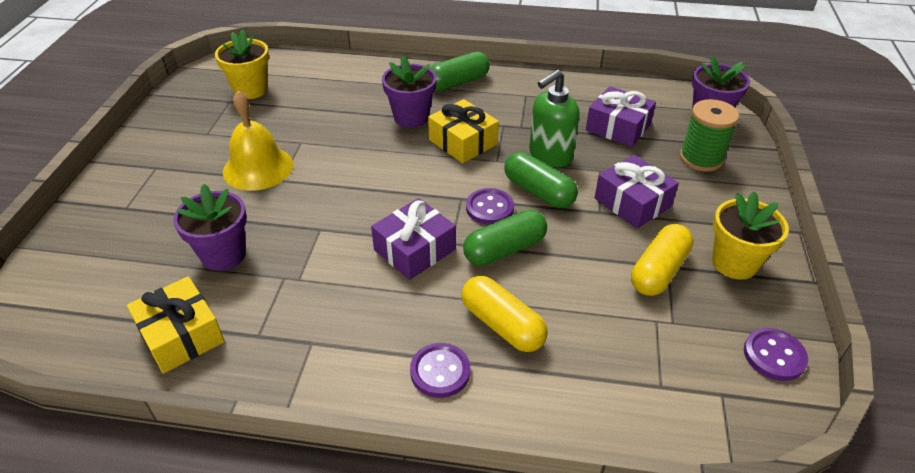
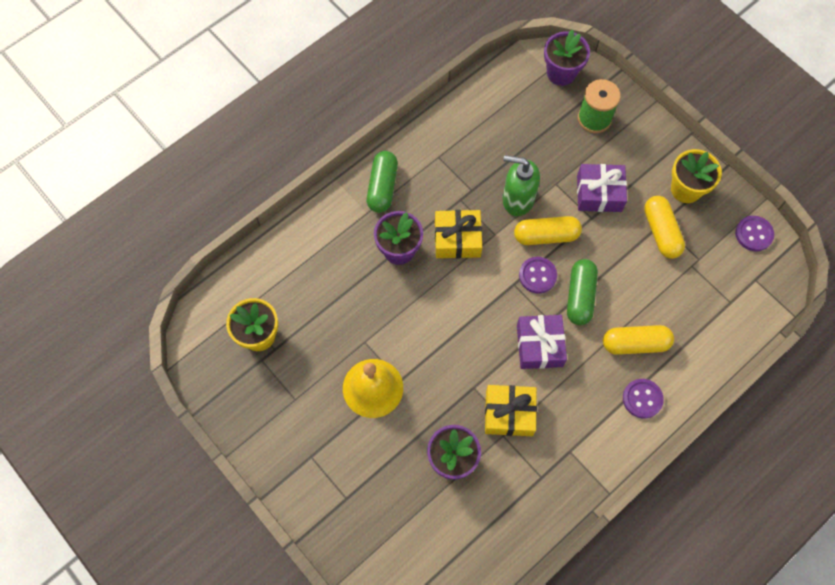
camera: 50 degrees left, 25 degrees up
yellow gift [127,276,225,374] -> yellow gift moved to [485,385,537,436]
green capsule [504,152,578,208] -> yellow capsule [514,216,582,245]
green soap dispenser [529,70,580,168] -> green soap dispenser turned 105 degrees clockwise [503,155,540,216]
purple gift [586,86,656,147] -> none

